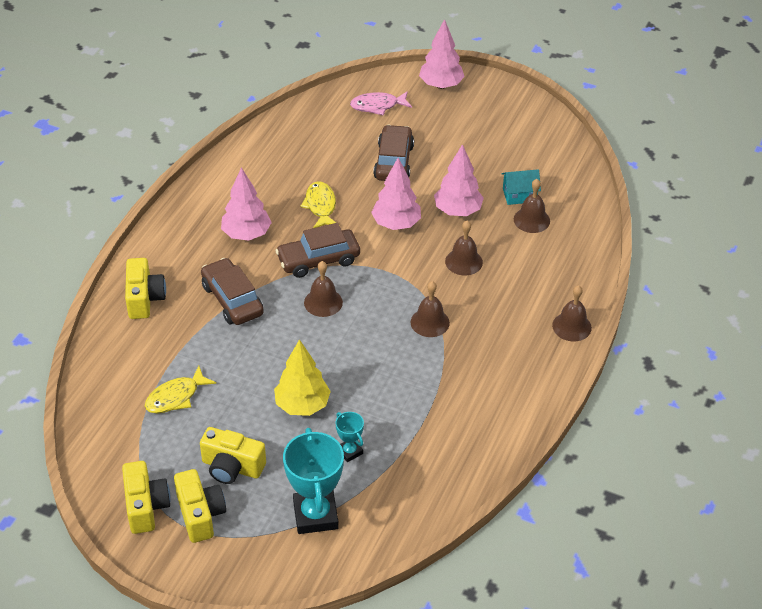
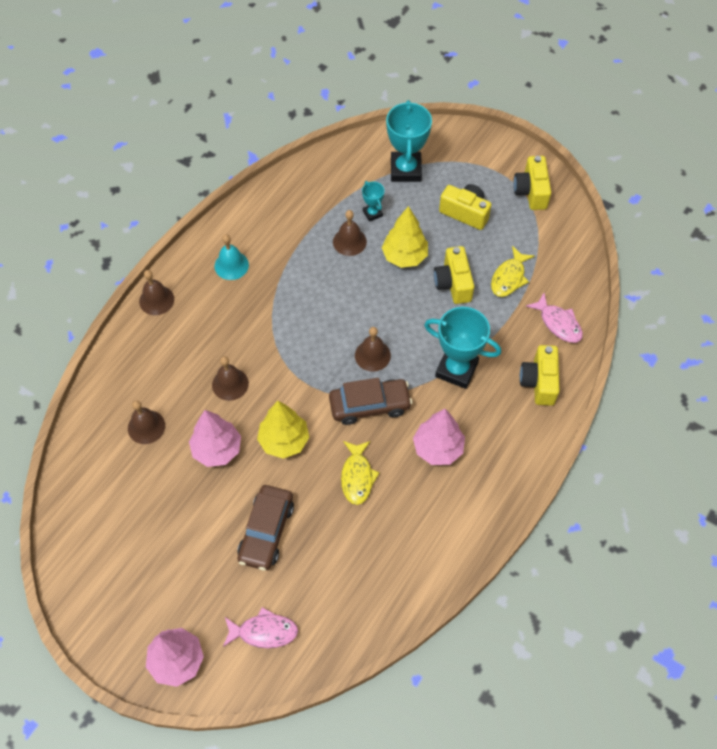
camera: 170 degrees left, 15 degrees up
yellow fish [145,366,216,414] -> yellow fish turned 150 degrees clockwise [491,246,535,297]
yellow camera [174,469,226,543] -> yellow camera moved to [434,246,474,304]
brown car [201,258,264,325] -> turquoise trophy [424,307,501,389]
pink tree [371,158,421,230] -> yellow tree [257,401,309,459]
brown bell [411,281,450,337] -> brown bell moved to [333,210,367,256]
turquoise house [502,169,541,205] -> none
none -> turquoise bell [214,234,249,280]
none -> pink fish [526,293,583,343]

